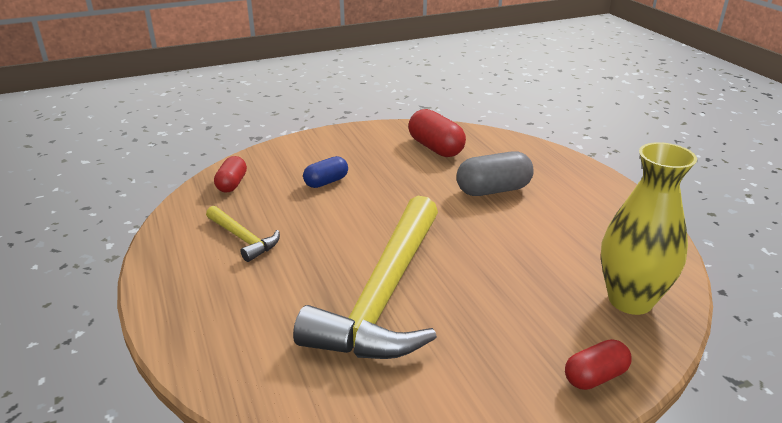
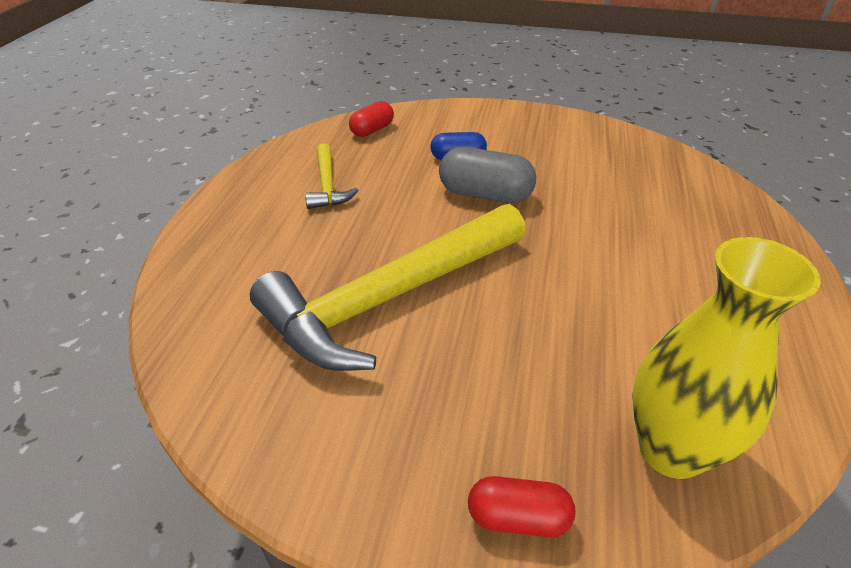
camera: 35 degrees right, 10 degrees up
red capsule [408,109,466,157] -> none
grey capsule [456,152,534,196] -> grey capsule moved to [439,147,536,203]

